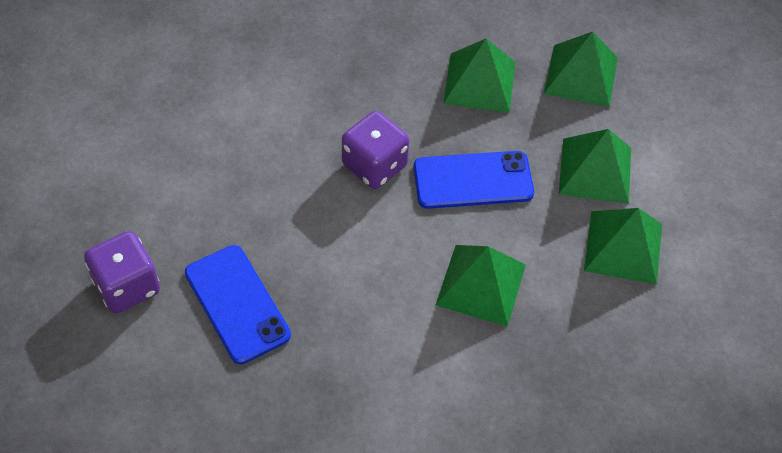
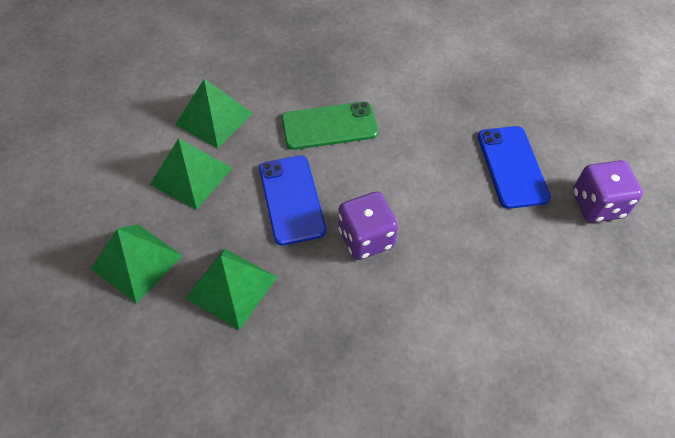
camera: 155 degrees left, 0 degrees up
blue phone [413,151,534,209] -> blue phone turned 60 degrees clockwise [259,155,326,246]
green pyramid [436,245,526,326] -> green phone [282,102,378,150]

